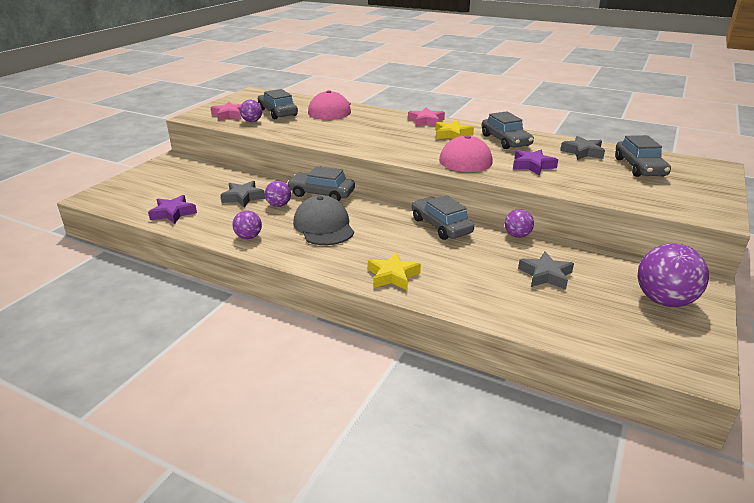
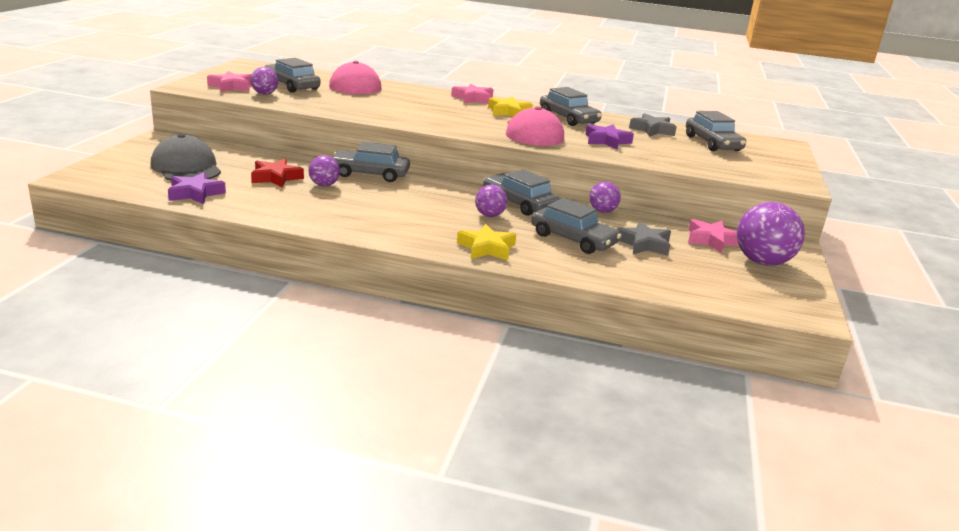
camera: 15 degrees left, 5 degrees down
grey star [220,181,265,207] -> red star [251,159,304,188]
purple ball [233,211,262,239] -> purple ball moved to [475,185,508,217]
grey cap [293,195,354,245] -> grey cap moved to [151,134,221,181]
none -> grey car [531,198,621,254]
none -> pink star [688,219,739,253]

